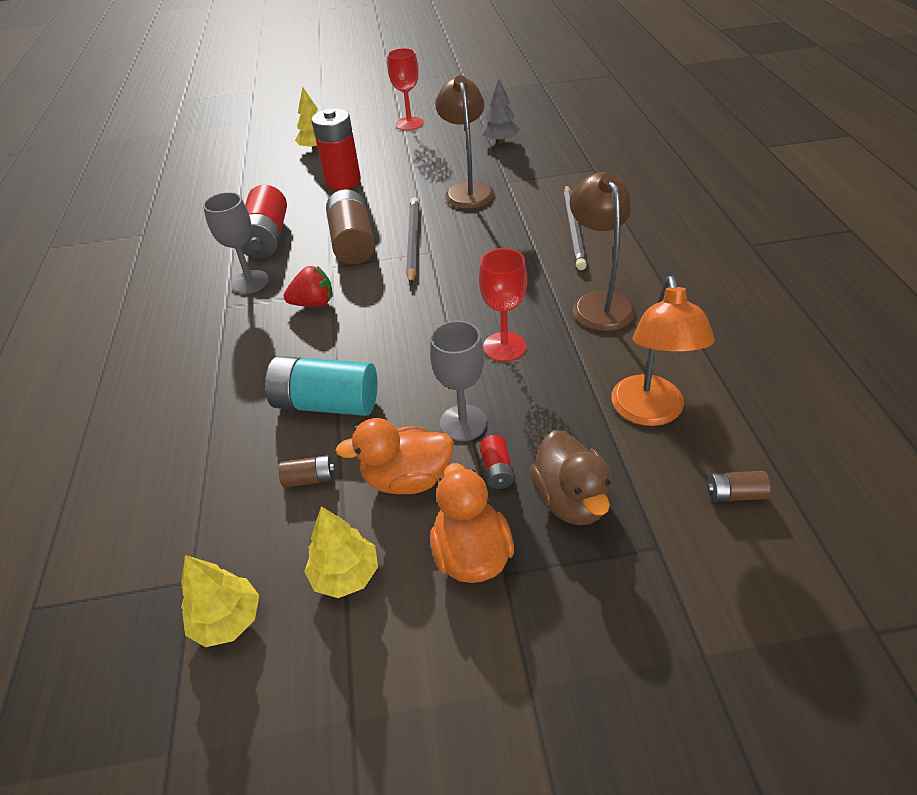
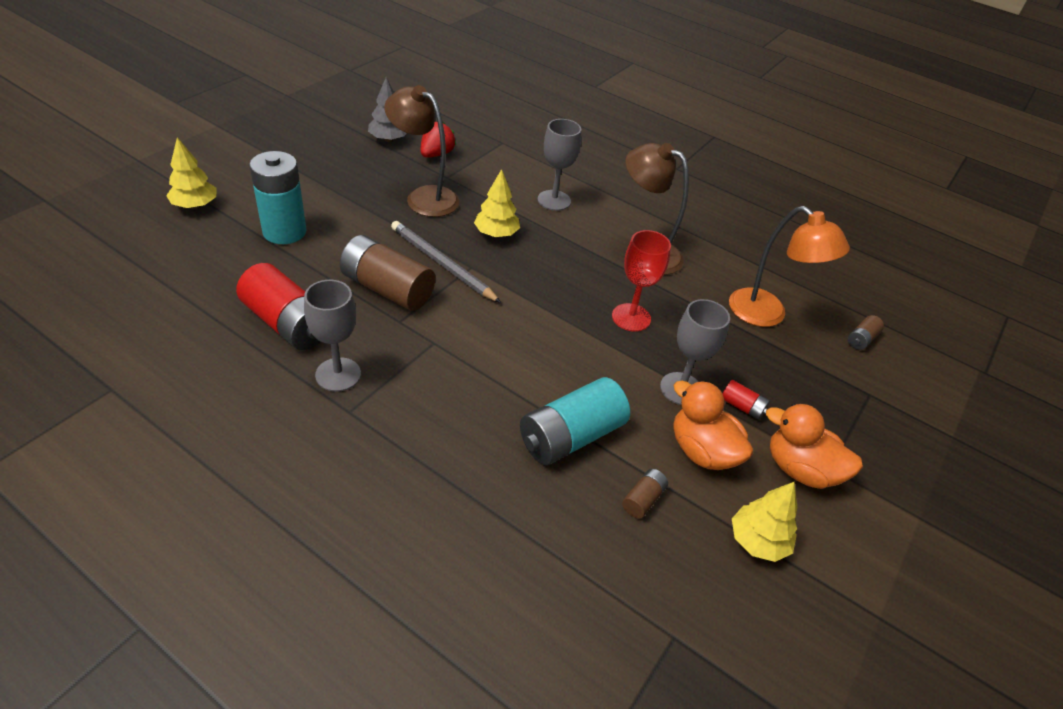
camera: 55 degrees left, 0 degrees up
yellow tree [181,555,259,647] -> yellow tree moved to [474,169,520,237]
red strawberry [284,266,333,307] -> red strawberry moved to [420,121,456,158]
red battery [311,109,361,190] -> turquoise battery [249,151,307,244]
orange duck [335,418,454,494] -> orange duck turned 105 degrees clockwise [673,381,753,470]
red goblet [387,48,424,131] -> none
brown duck [530,430,612,525] -> none
grey pencil [564,185,587,270] -> grey goblet [538,119,581,211]

